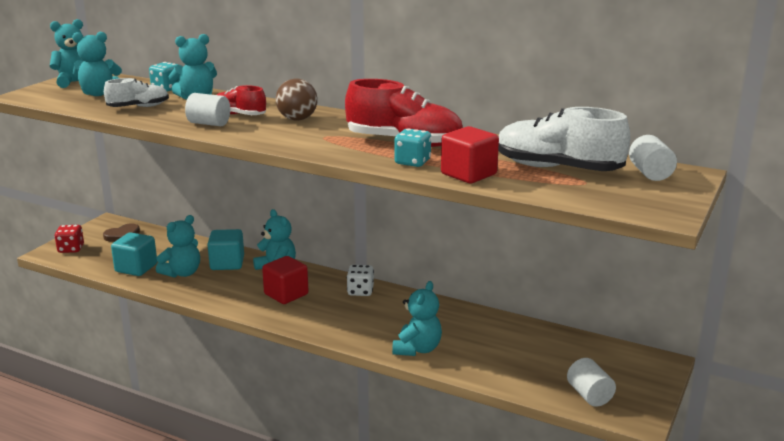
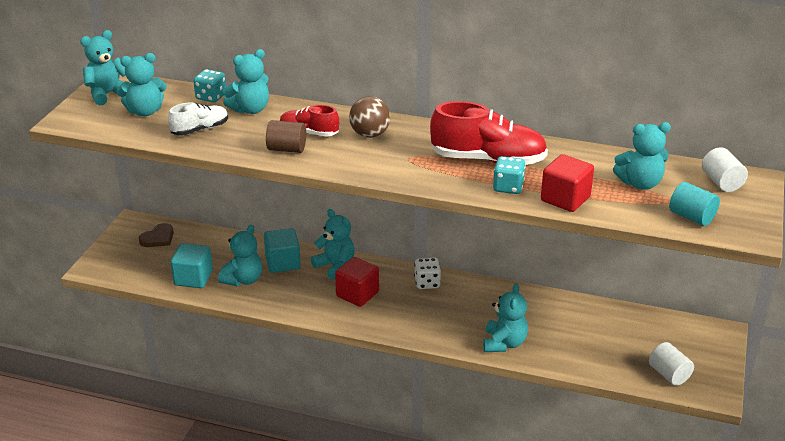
camera: 10 degrees left, 10 degrees up
red dice [54,225,84,253] -> none
white cylinder [185,93,230,126] -> brown cylinder [266,120,306,153]
white shoe [498,107,630,171] -> turquoise teddy bear [613,122,671,190]
none -> turquoise cylinder [669,182,720,226]

